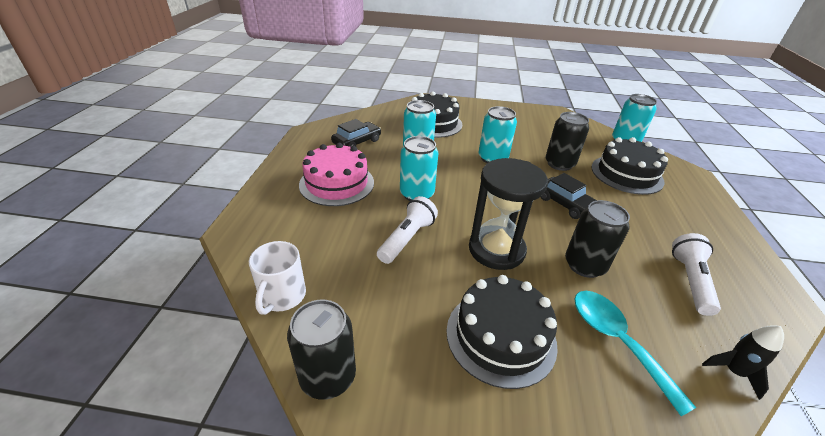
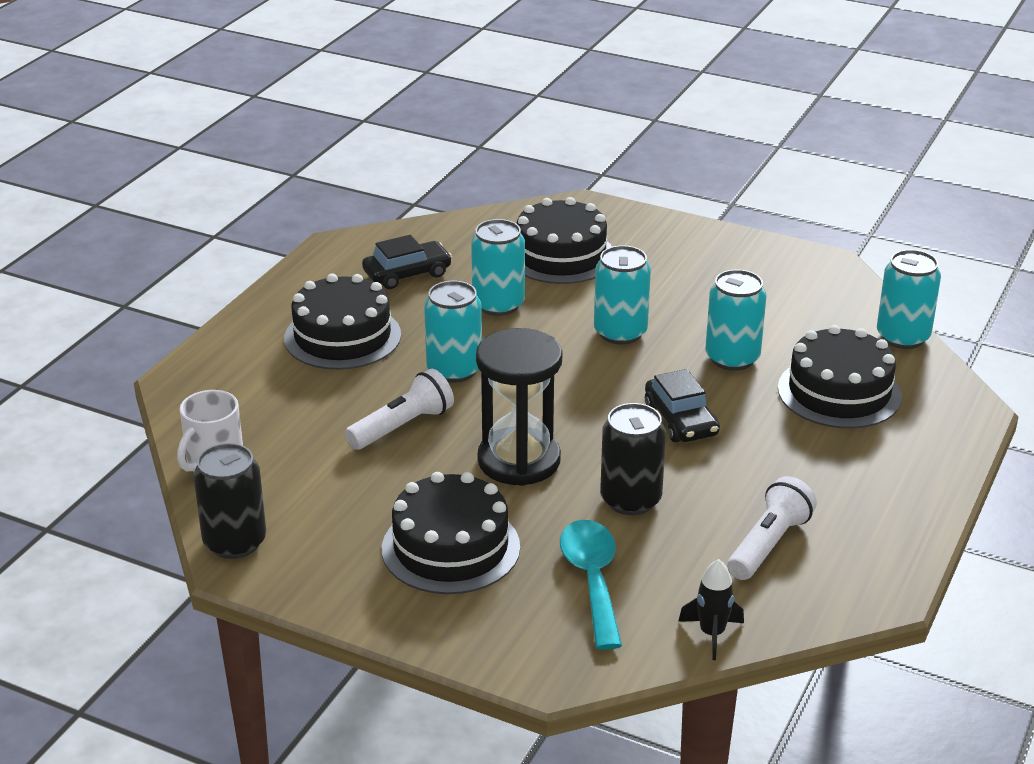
camera: 20 degrees right, 5 degrees down
pink cake [299,143,374,206] -> black cake [284,273,401,370]
black can [545,112,589,171] -> turquoise can [705,270,767,371]

